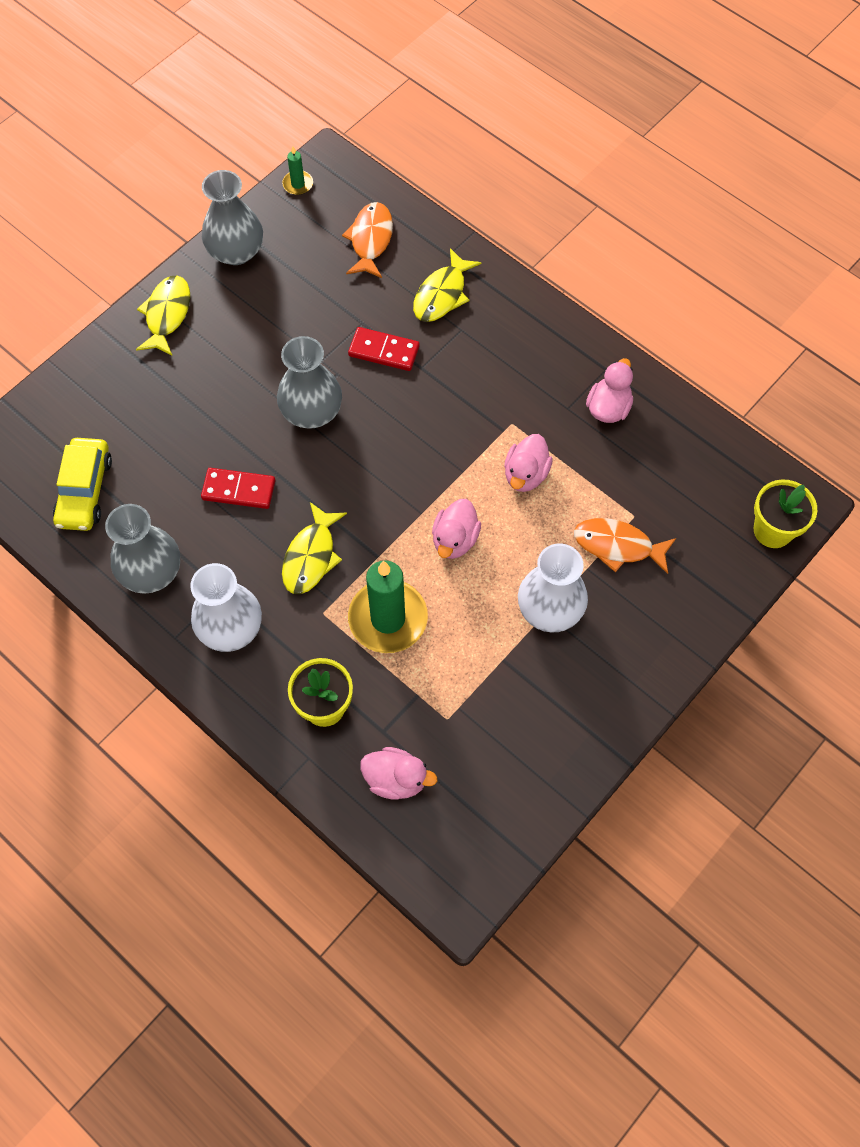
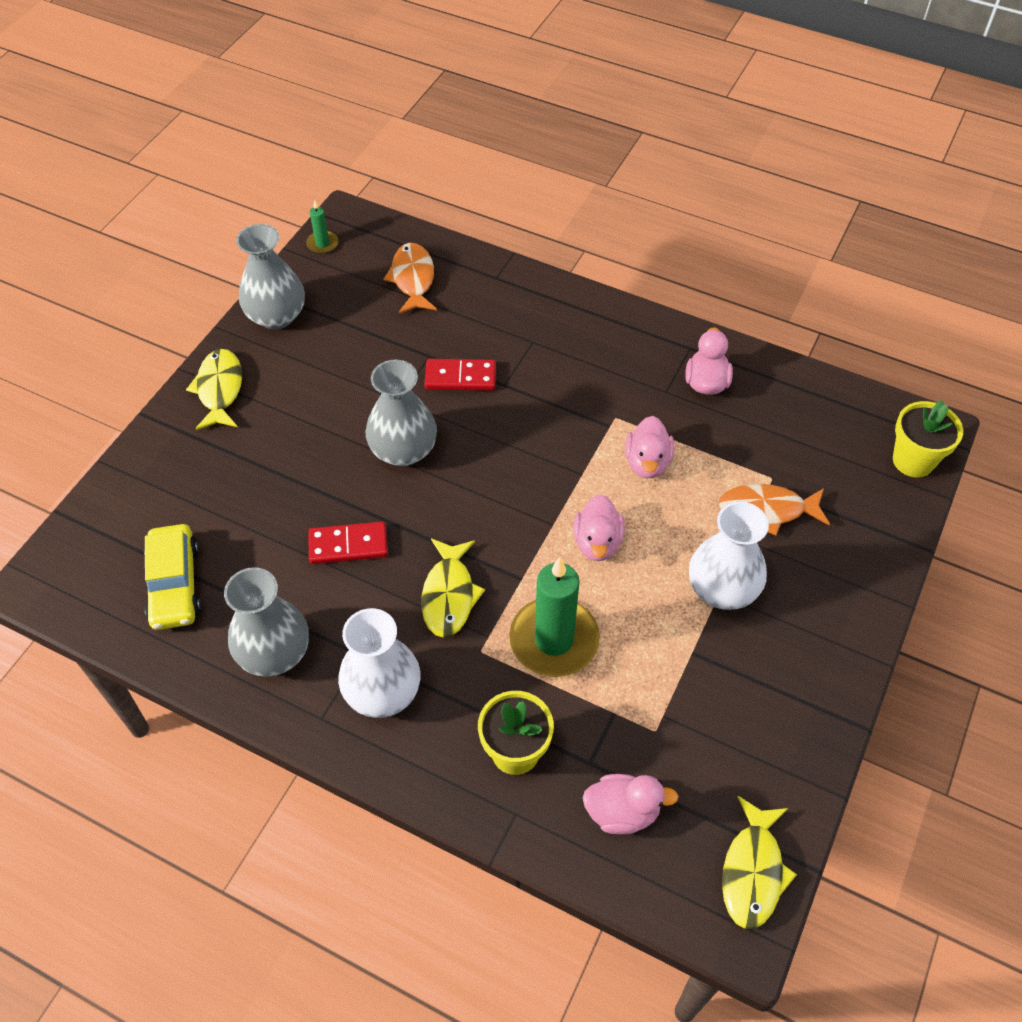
camera: 15 degrees left, 10 degrees down
yellow fish [413,248,481,322] -> yellow fish moved to [722,796,797,929]

